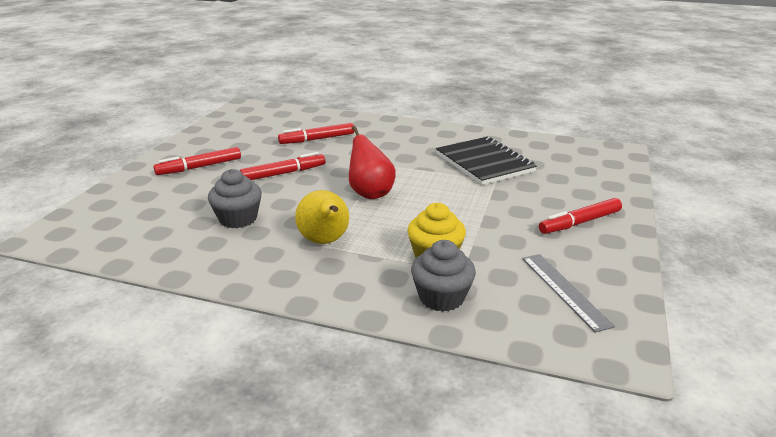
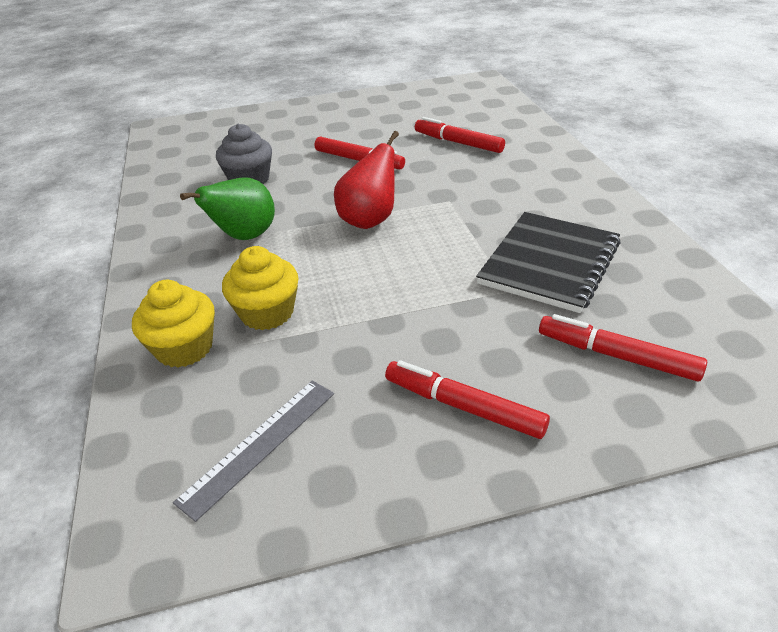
camera: 60 degrees right, 10 degrees up
red marker [154,147,241,175] -> red marker moved to [539,314,707,382]
yellow pear [295,190,349,244] -> green pear [180,177,275,240]
grey cupcake [411,240,476,312] -> yellow cupcake [132,280,215,368]

